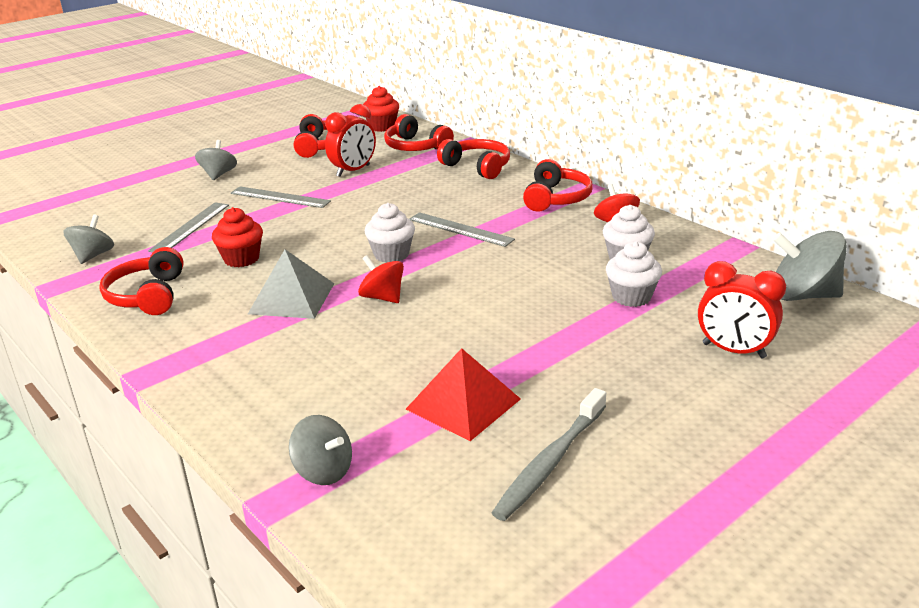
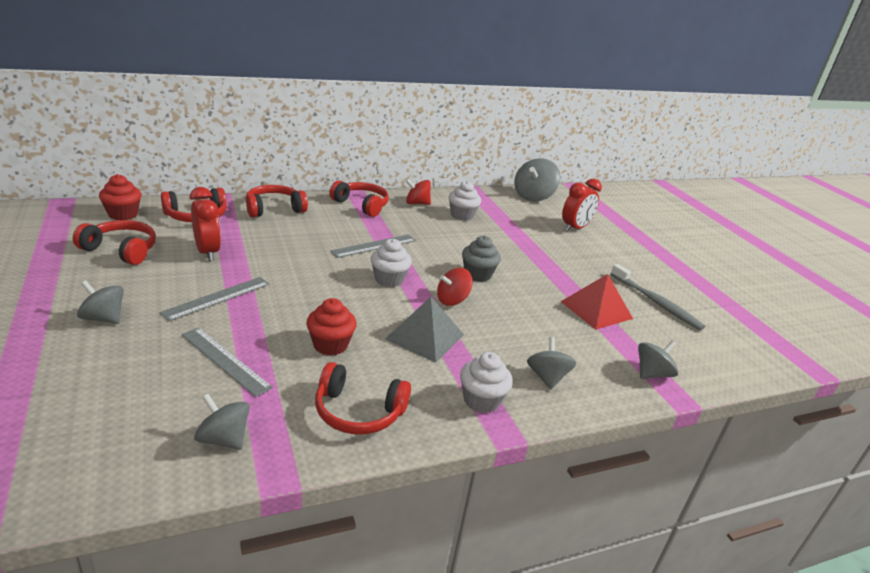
camera: 75 degrees left, 0 degrees up
white cupcake [606,241,662,307] -> white cupcake moved to [460,352,513,413]
none -> grey cupcake [462,236,501,282]
none -> grey spinning top [527,337,577,389]

